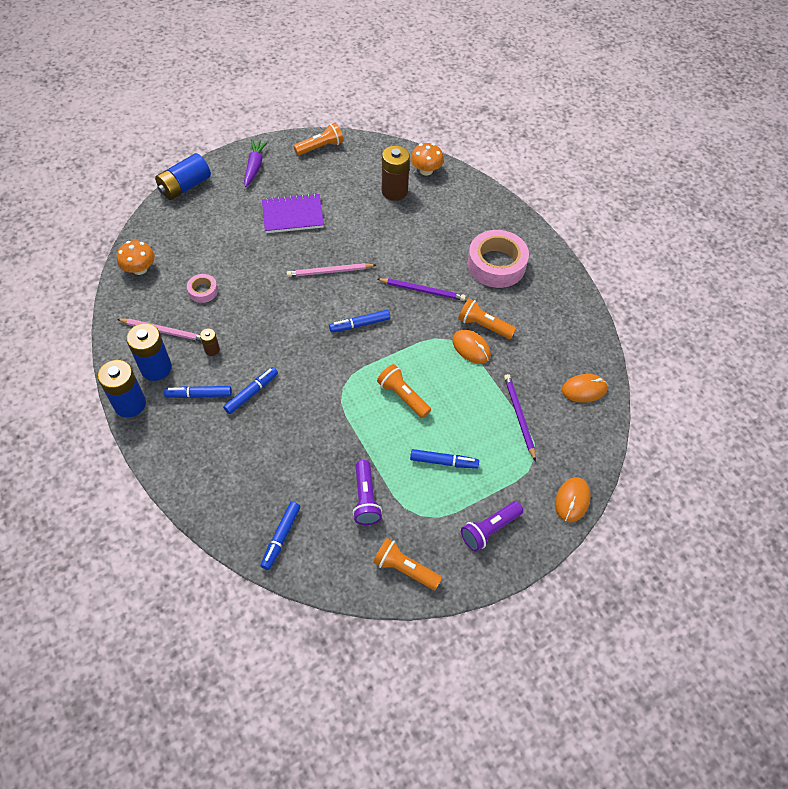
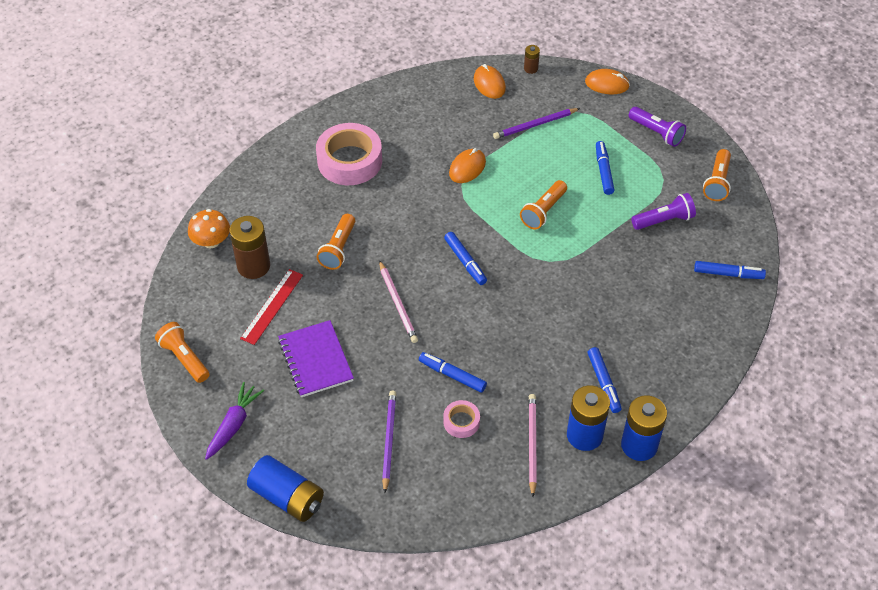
camera: 100 degrees left, 5 degrees down
orange mushroom [117,240,155,275] -> none
brown battery [200,328,220,356] -> brown battery moved to [524,45,540,74]
blue marker [223,367,278,414] -> blue marker moved to [419,352,487,392]
purple carrot [244,139,269,187] -> purple carrot turned 120 degrees clockwise [205,382,264,460]
purple pencil [377,278,466,301] -> purple pencil moved to [382,391,396,493]
orange flashlight [458,298,516,339] -> orange flashlight moved to [317,214,355,270]
none -> red ruler [240,269,303,345]

